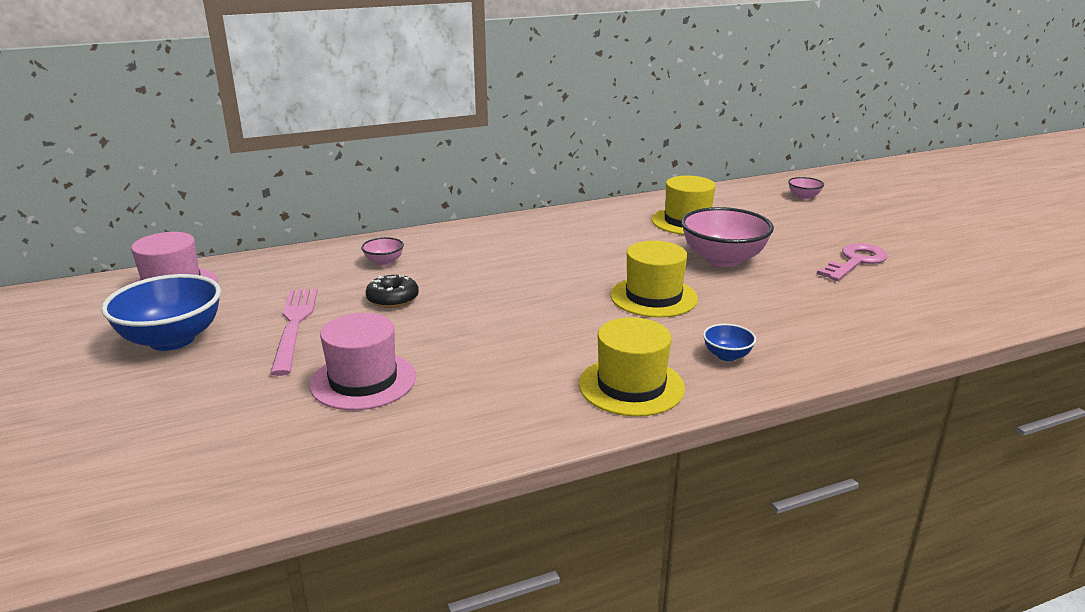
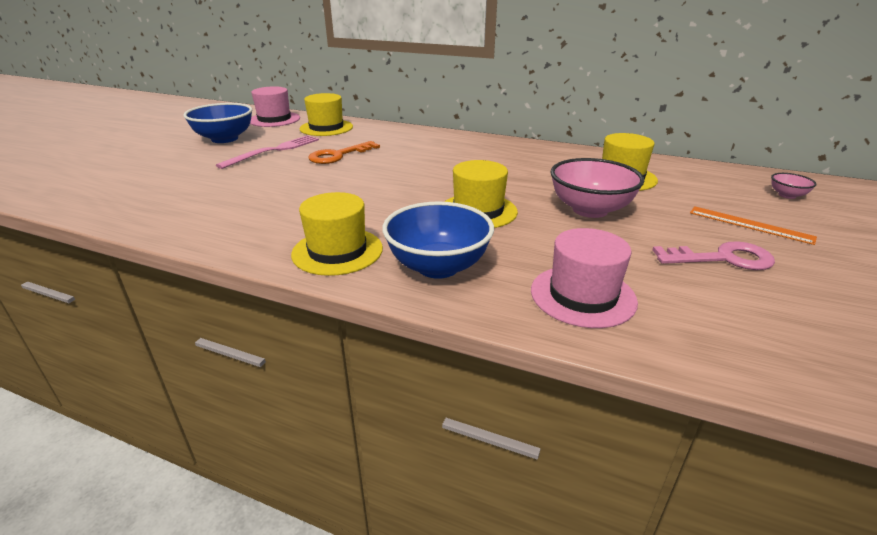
camera: 45 degrees right, 5 degrees up
pink hat [309,313,416,410] -> pink hat moved to [531,228,638,328]
pink bowl [361,237,404,266] -> none
black donut [366,274,419,308] -> orange key [309,141,380,164]
blue bowl [703,324,756,361] -> blue bowl [382,201,494,279], size x2.15
none -> yellow hat [299,93,353,136]
none -> orange ruler [690,206,817,245]

